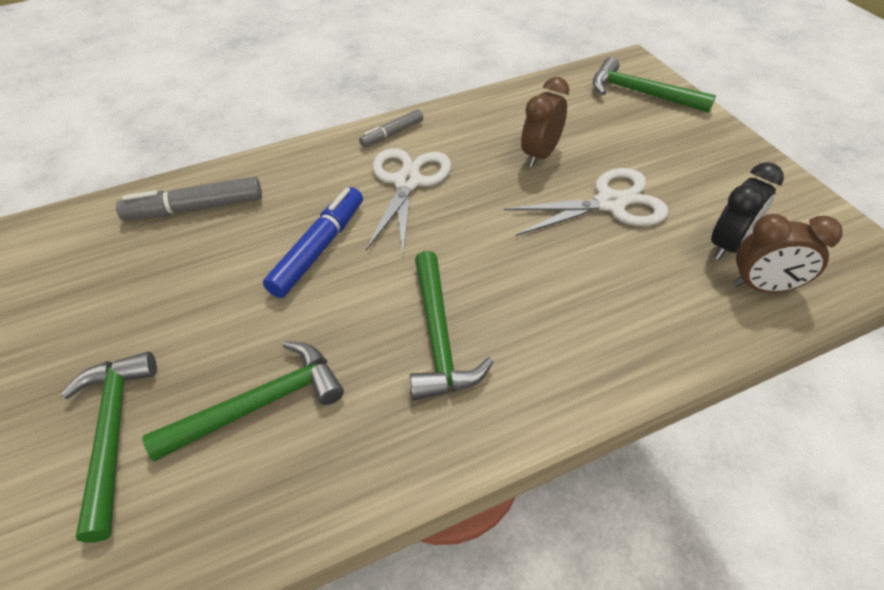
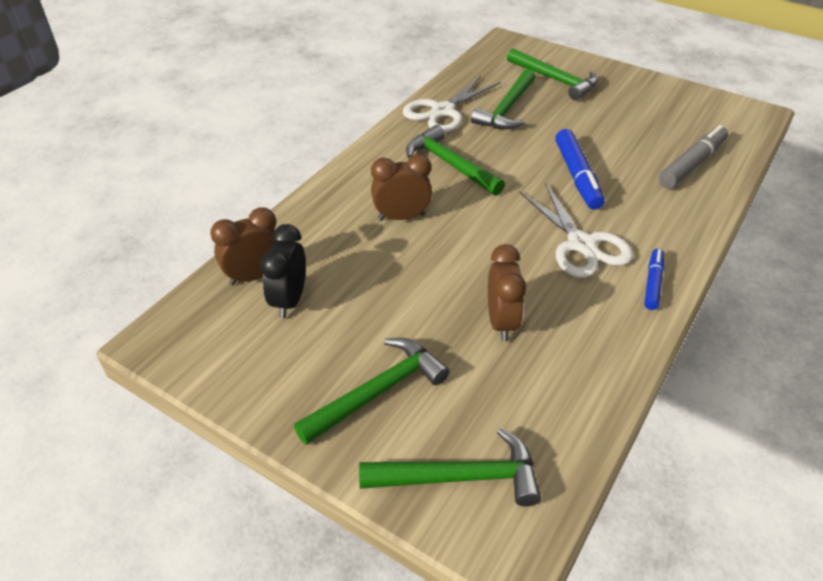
camera: 145 degrees right, 5 degrees down
grey marker [359,109,423,147] -> blue marker [644,249,664,310]
white scissors [504,168,668,236] -> white scissors moved to [403,75,501,132]
none -> green hammer [294,338,450,445]
none -> brown clock [371,154,432,221]

